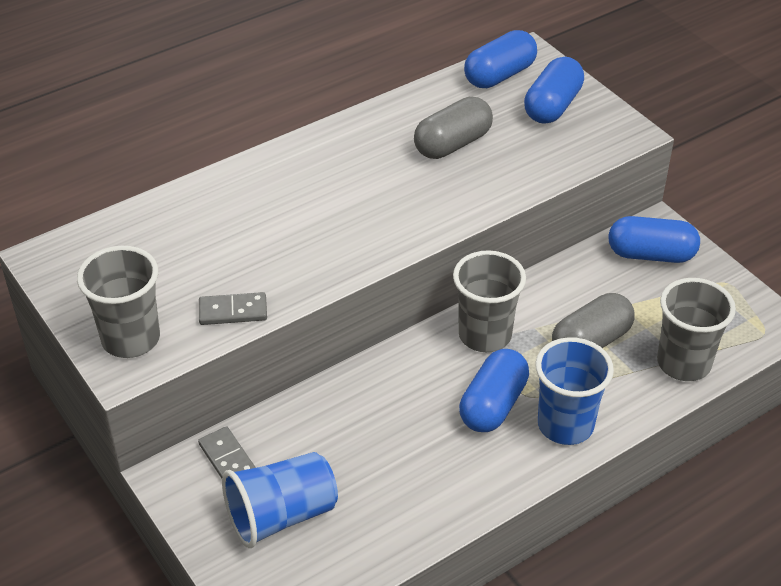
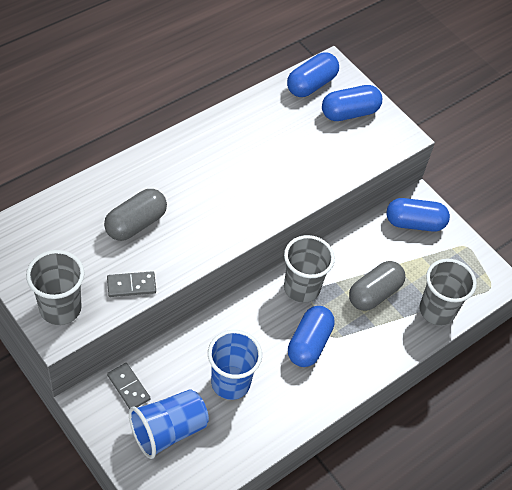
camera: 10 degrees left, 10 degrees up
grey capsule [414,97,493,159] -> grey capsule moved to [104,189,167,241]
blue capsule [524,57,584,124] -> blue capsule turned 45 degrees clockwise [322,85,382,121]
blue cup [535,337,614,445] -> blue cup moved to [208,330,262,400]

